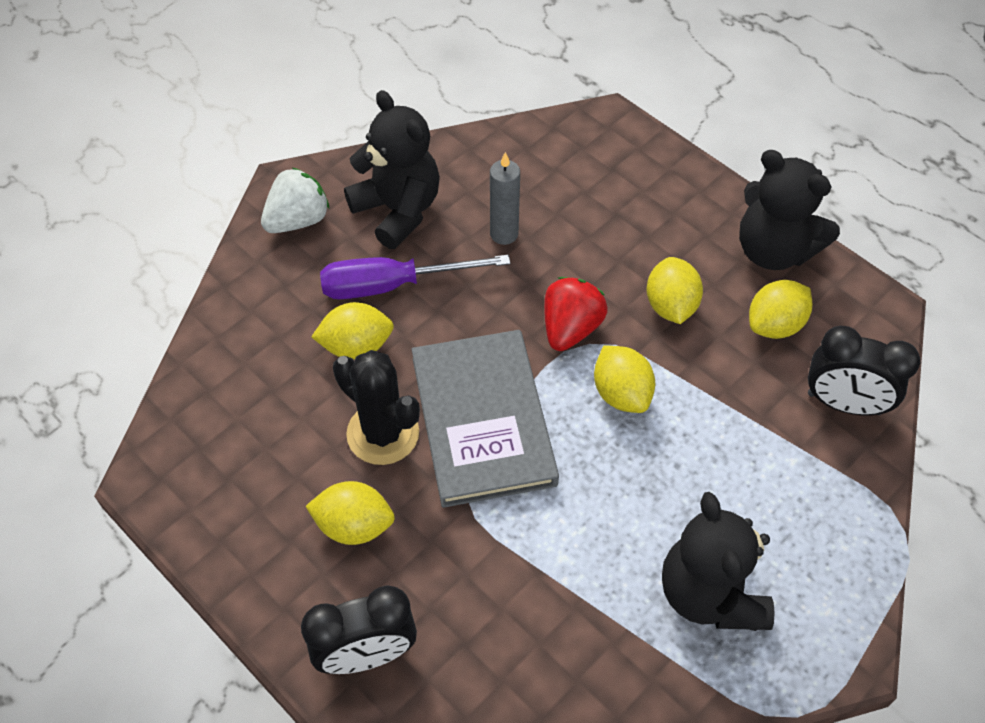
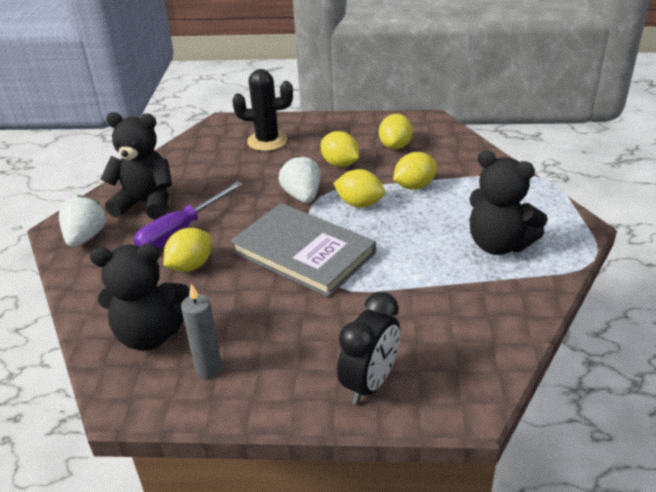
camera: 40 degrees left, 20 degrees down
yellow lemon [305,481,395,545] -> yellow lemon moved to [393,152,437,190]
black cactus [333,350,420,465] -> black cactus moved to [232,69,293,151]
grey candle [490,152,520,245] -> grey candle moved to [181,284,222,378]
red strawberry [544,277,608,351] -> white strawberry [278,156,321,203]
black teddy bear [739,150,840,270] -> black teddy bear moved to [90,244,190,351]
black clock [808,326,920,416] -> none

